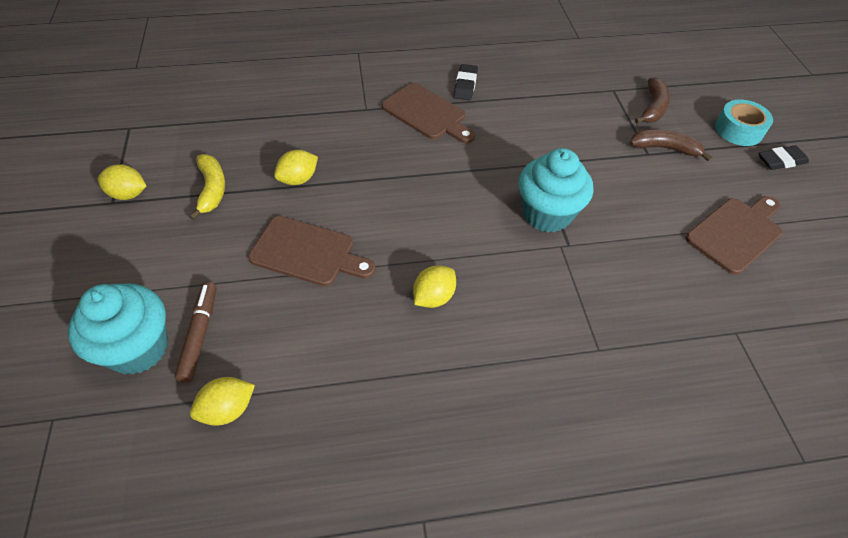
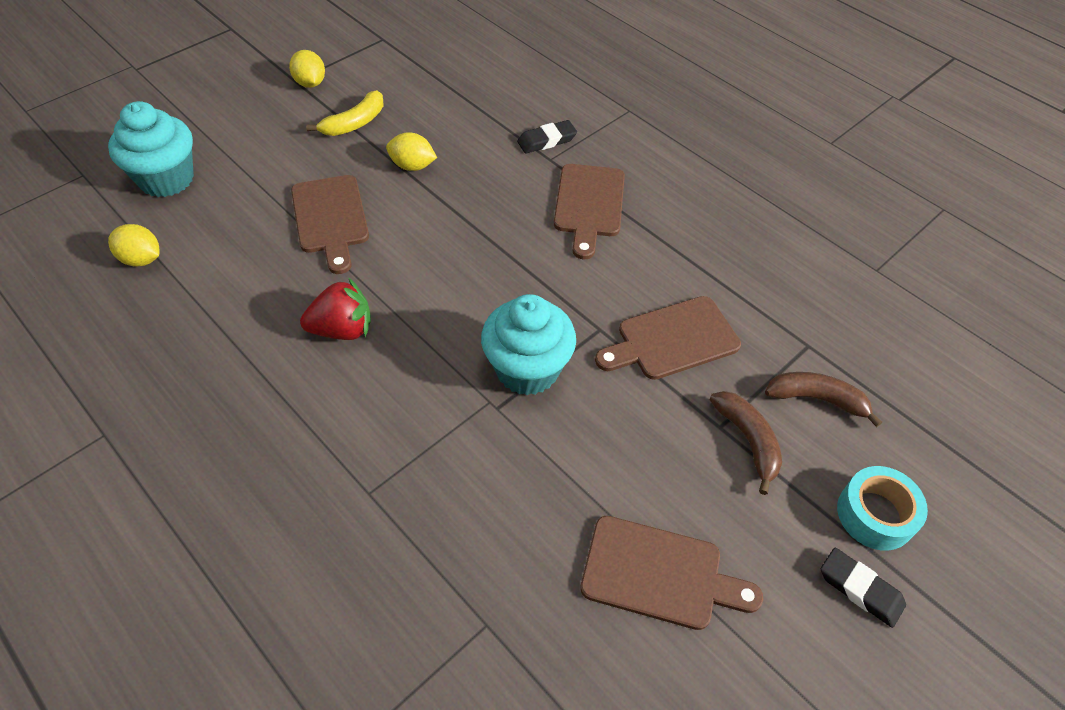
camera: 55 degrees right, 0 degrees up
brown marker [174,282,217,383] -> none
yellow lemon [413,265,456,308] -> red strawberry [300,277,371,340]
black eraser [454,64,478,100] -> black eraser moved to [517,120,577,154]
brown banana [635,77,670,123] -> brown banana turned 150 degrees counterclockwise [765,372,882,427]
none -> brown cutting board [595,296,741,380]

